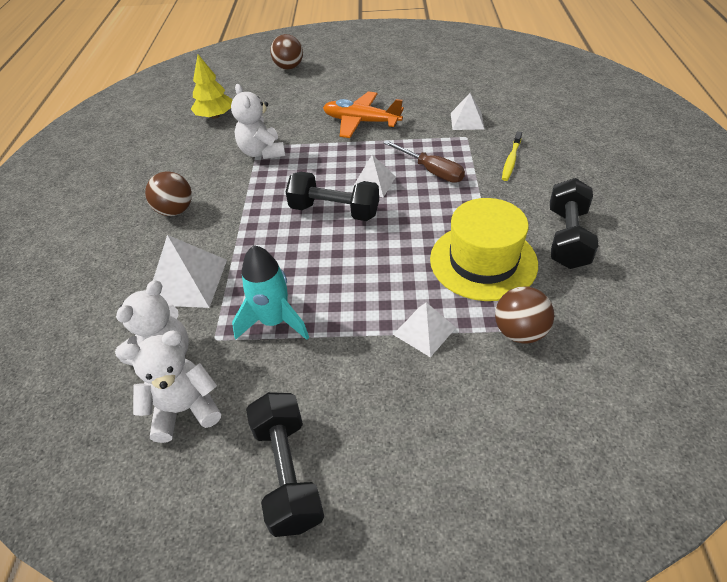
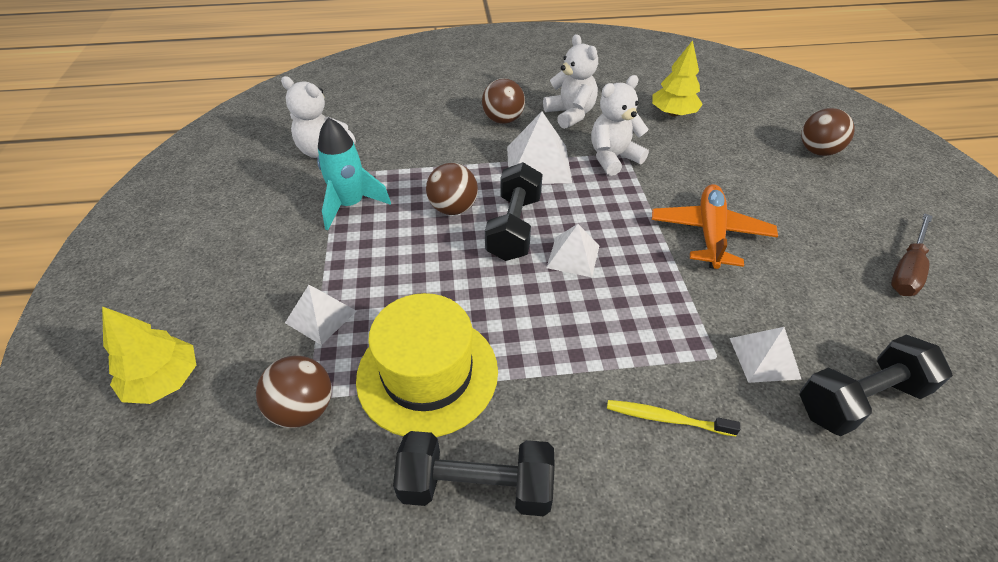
camera: 80 degrees right, 0 degrees up
white teddy bear [120,330,221,443] -> white teddy bear moved to [543,34,598,129]
white pyramid [153,235,227,308] -> white pyramid moved to [507,112,572,184]
black dumbbell [246,392,324,537] -> black dumbbell moved to [799,335,953,436]
brown screwdriver [384,140,465,183] -> brown screwdriver moved to [891,213,933,296]
none -> yellow tree [102,306,196,404]
none -> brown ball [426,163,478,215]

